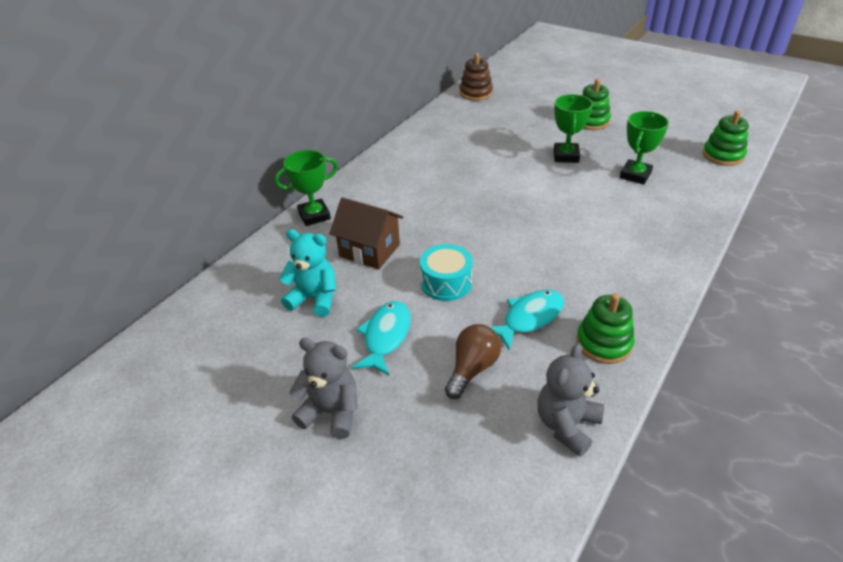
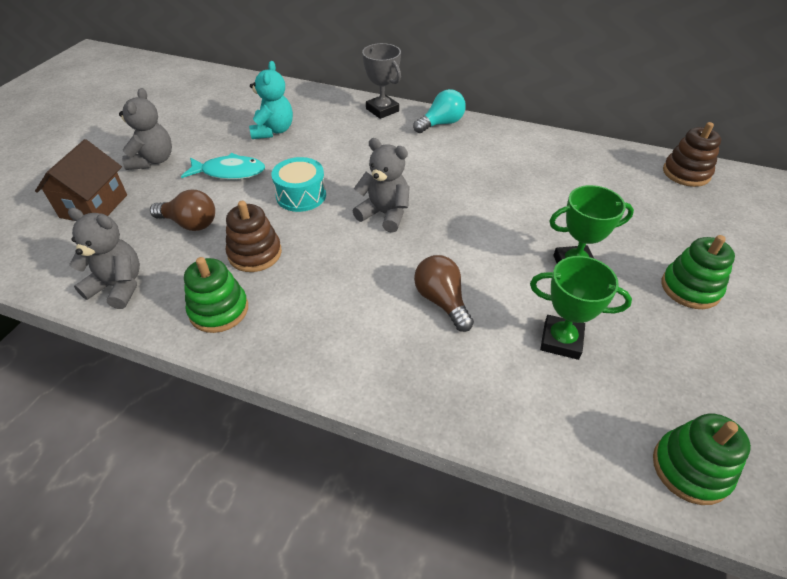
camera: 75 degrees right, 5 degrees up
green trophy [275,150,338,226] -> grey trophy [362,43,401,119]
brown house [329,197,403,269] -> brown house moved to [35,139,127,221]
turquoise fish [490,290,564,350] -> brown stacking toy [226,201,282,272]
none -> grey teddy bear [353,138,410,233]
none -> turquoise light bulb [413,89,466,133]
none -> brown light bulb [414,255,474,332]

